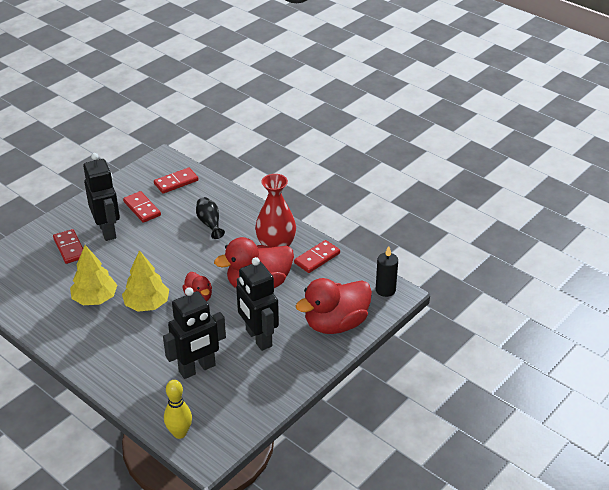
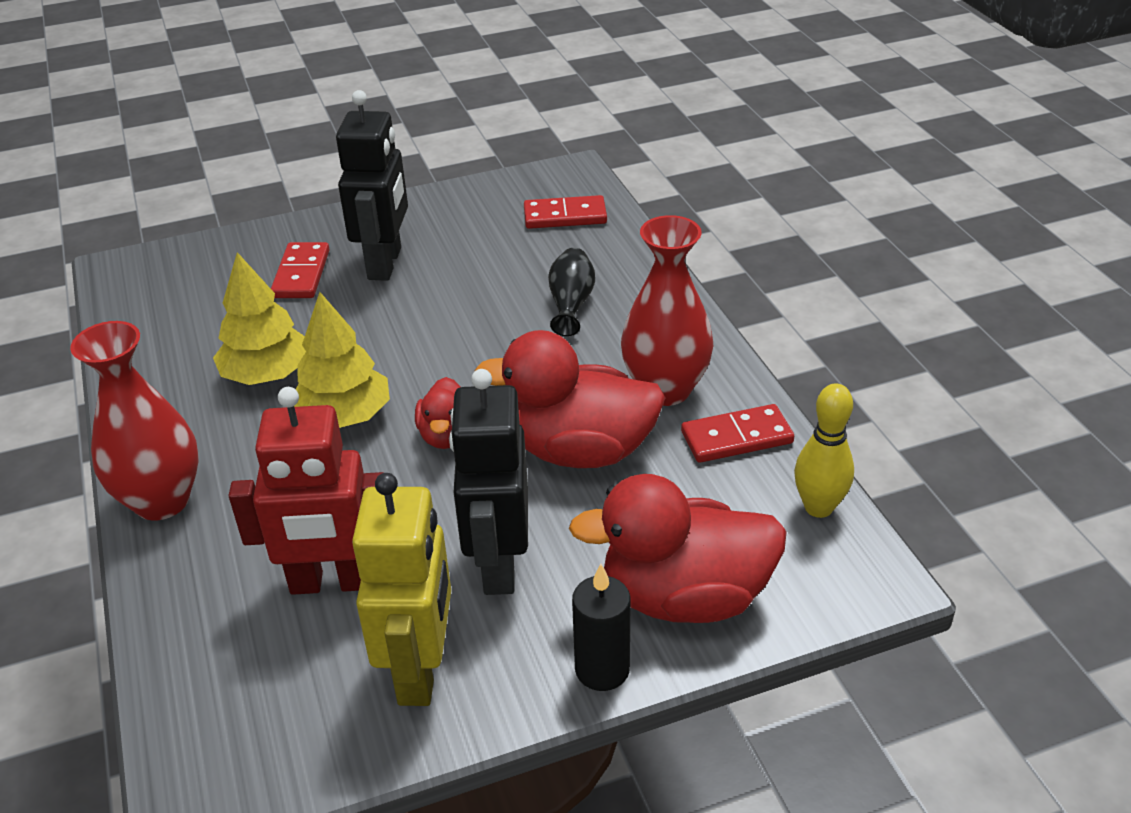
camera: 30 degrees right, 0 degrees up
red domino [123,191,161,223] -> none
black robot [163,287,226,379] -> red robot [229,387,384,595]
yellow bowling pin [164,380,192,439] -> yellow bowling pin moved to [794,383,854,518]
black candle [376,246,398,297] -> black candle moved to [572,564,631,691]
none -> red vase [70,321,199,521]
none -> yellow robot [352,473,451,706]

